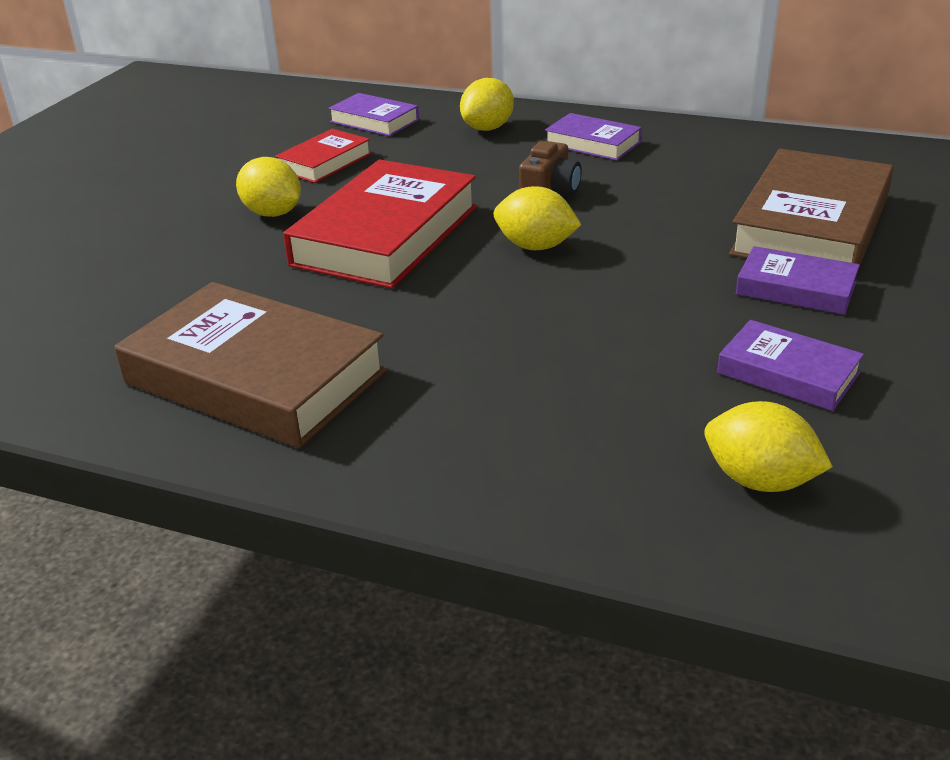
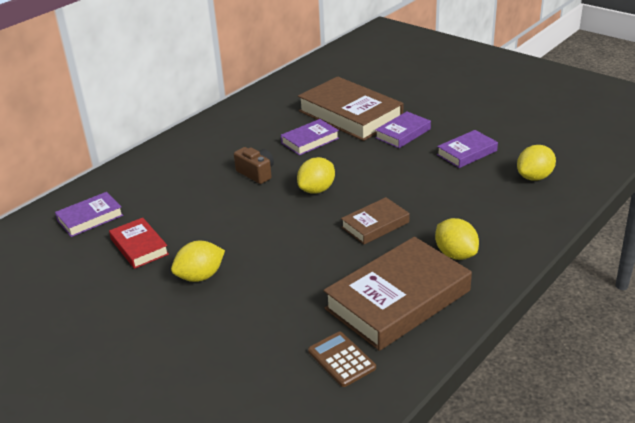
camera: 70 degrees left, 0 degrees up
red book [283,159,477,289] -> none
yellow lemon [460,78,514,131] -> yellow lemon moved to [435,218,479,260]
purple book [545,113,642,161] -> purple book moved to [281,119,339,155]
none -> brown calculator [308,332,376,387]
none -> brown book [341,197,410,244]

